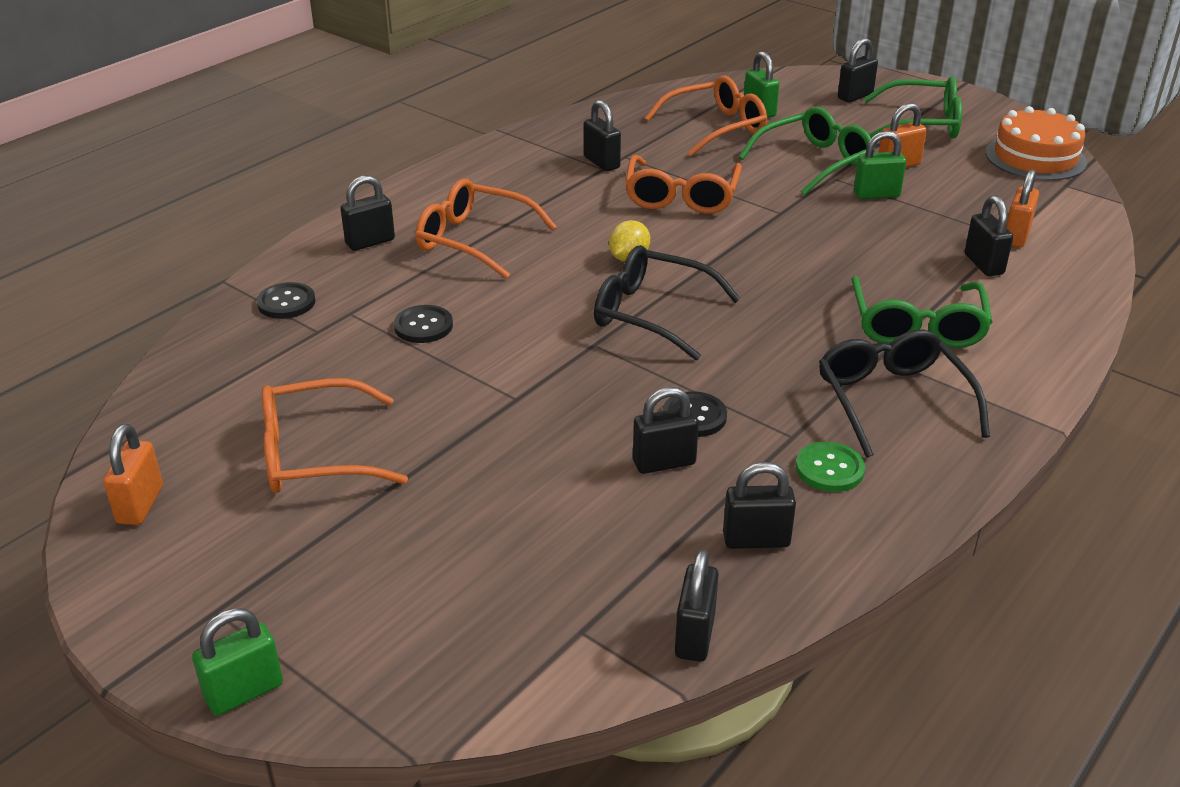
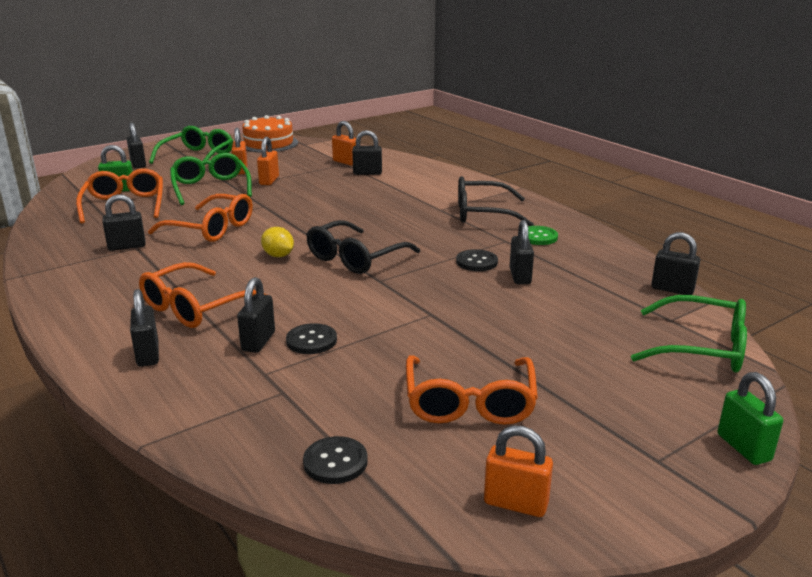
camera: 75 degrees left, 10 degrees down
black button [257,282,316,319] -> black button moved to [303,436,368,484]
black padlock [723,462,796,549] -> black padlock moved to [237,277,275,353]
green glasses [851,276,992,348] -> green glasses moved to [631,295,747,373]
green padlock [854,131,906,199] -> orange padlock [257,137,279,185]

